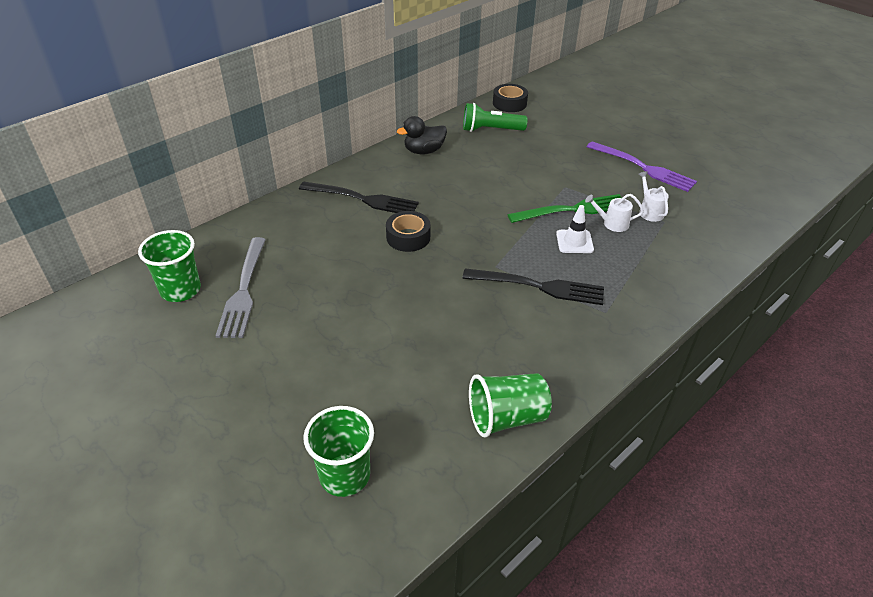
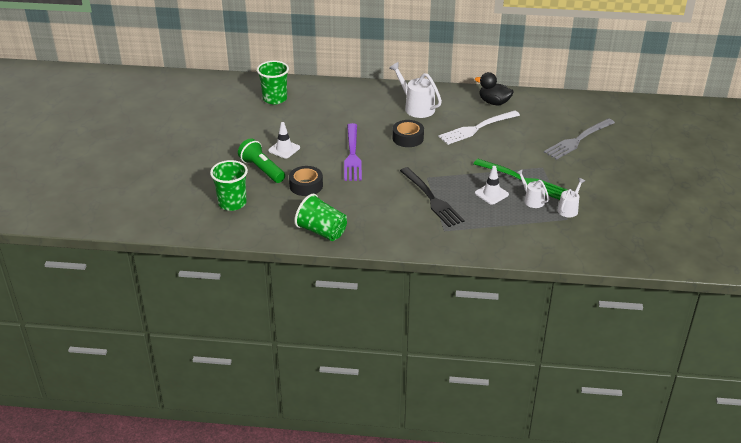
camera: 50 degrees right, 5 degrees down
grey fork [215,237,266,338] -> grey fork moved to [544,118,615,160]
black fork [299,182,419,213] -> white watering can [389,62,442,118]
green flashlight [463,103,528,132] -> green flashlight moved to [238,138,285,183]
black tape [493,84,528,112] -> black tape moved to [289,166,323,196]
purple fork [587,141,697,192] -> purple fork moved to [344,123,362,181]
none -> white traffic cone [268,122,300,159]
none -> white fork [438,110,520,145]

